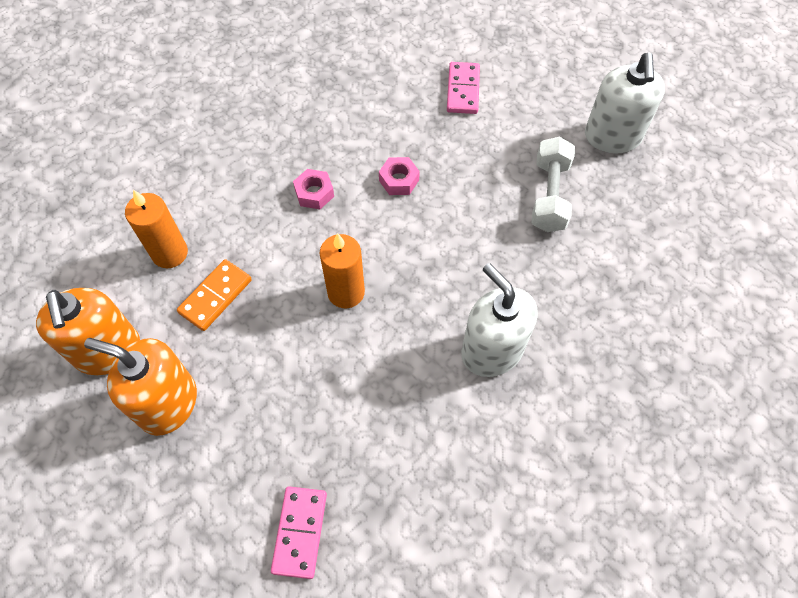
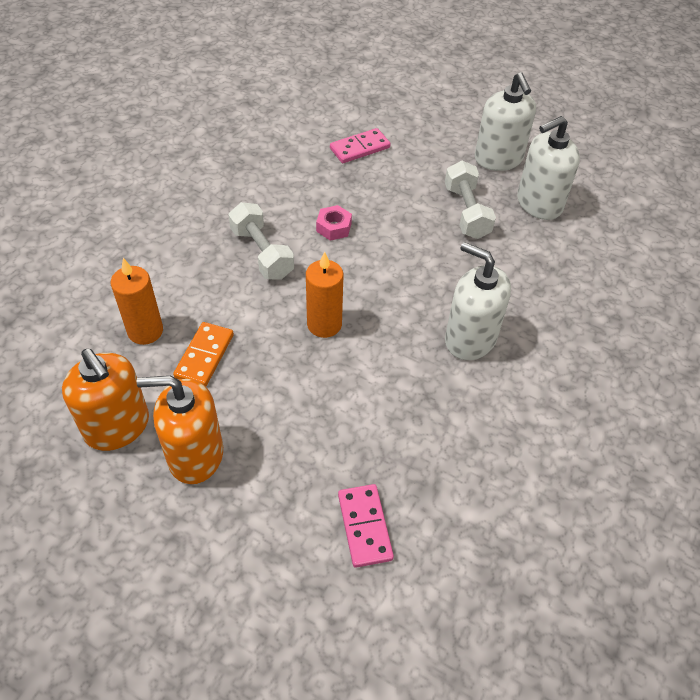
camera: 20 degrees left, 10 degrees down
pink nut [293,169,334,209] -> white dumbbell [228,202,294,280]
pink domino [447,62,480,114] -> pink domino turned 75 degrees clockwise [330,128,390,163]
none -> white soap dispenser [517,116,580,220]

